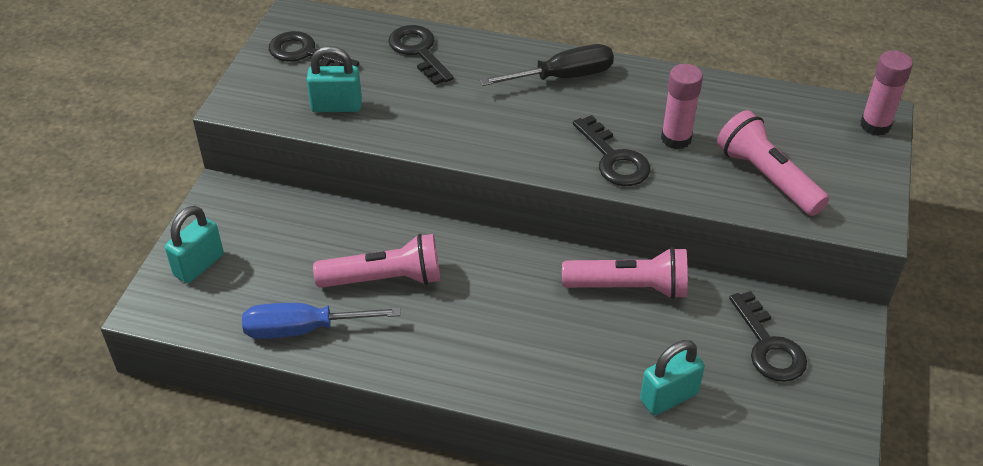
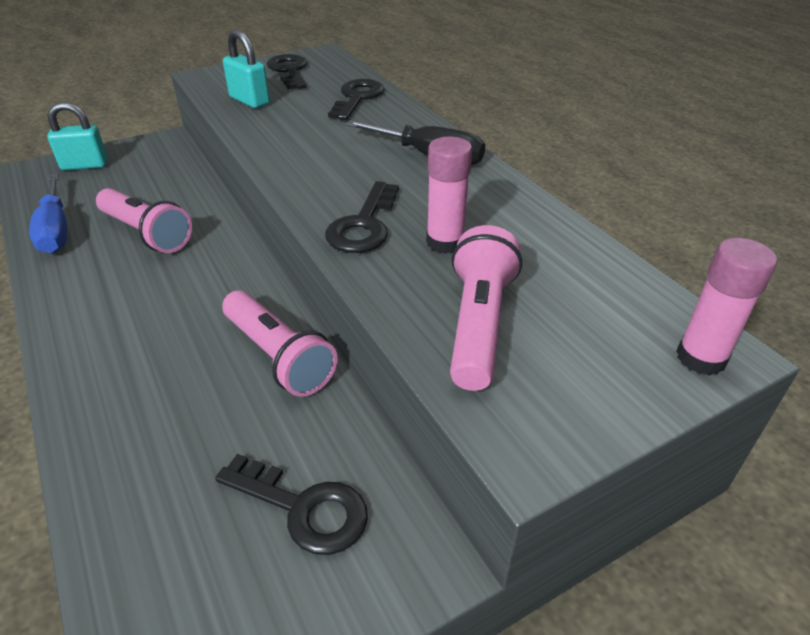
camera: 45 degrees right, 5 degrees down
blue screwdriver [242,303,401,339] -> blue screwdriver turned 150 degrees counterclockwise [29,173,67,254]
turquoise padlock [640,340,705,415] -> none
black key [729,291,807,382] -> black key turned 90 degrees counterclockwise [215,454,368,555]

